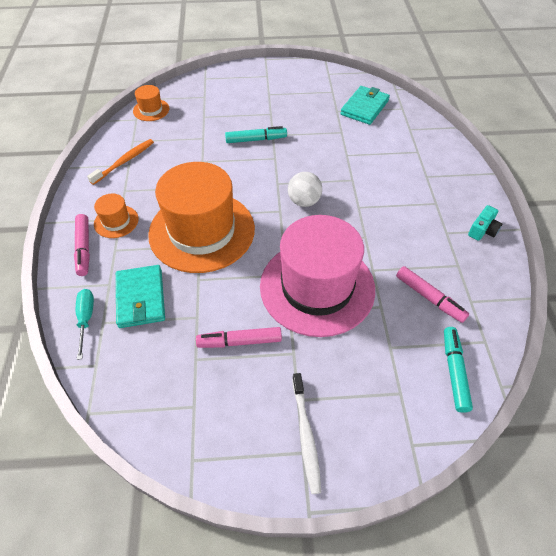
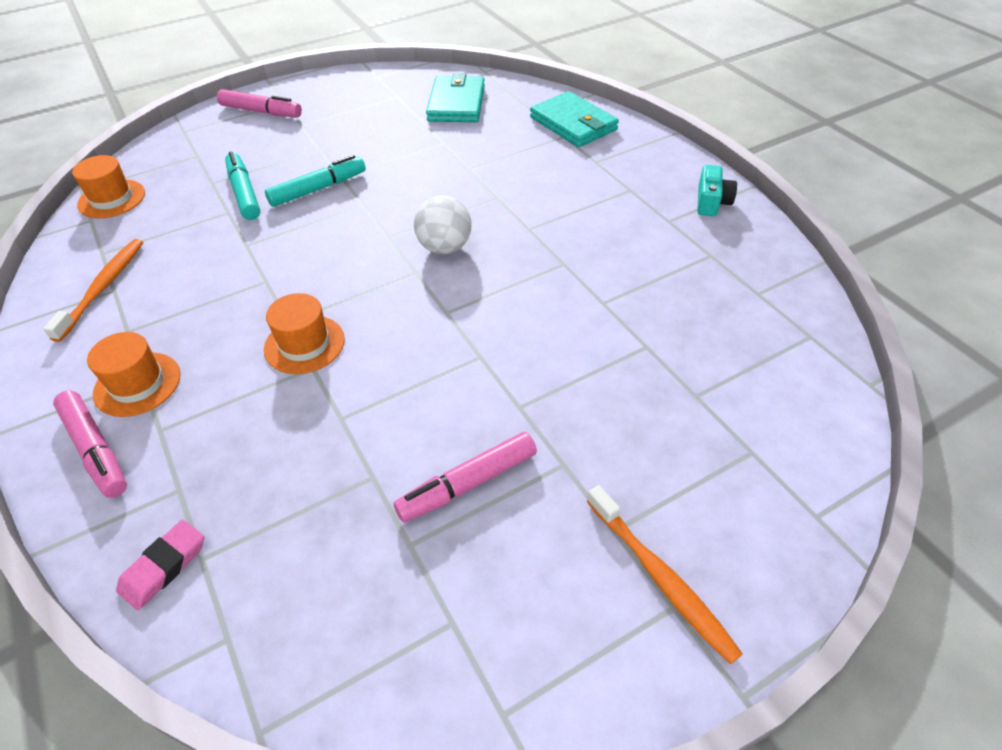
camera: 25 degrees left, 5 degrees down
turquoise screwdriver [76,289,94,360] -> pink eraser [116,520,204,610]
turquoise wallet [116,265,165,328] -> turquoise wallet moved to [530,91,619,147]
orange hat [148,162,255,273] -> orange hat [264,293,345,374], size x0.42
pink hat [260,215,375,337] -> none
white toothbrush [292,373,321,494] -> orange toothbrush [587,485,743,664]
pink marker [396,266,469,323] -> pink marker moved to [217,89,302,118]
turquoise marker [444,327,473,413] -> turquoise marker moved to [225,152,260,220]

